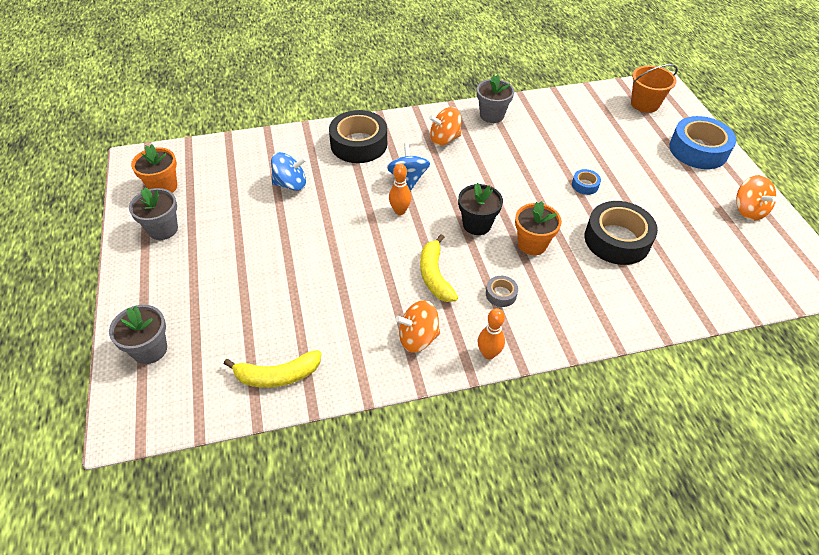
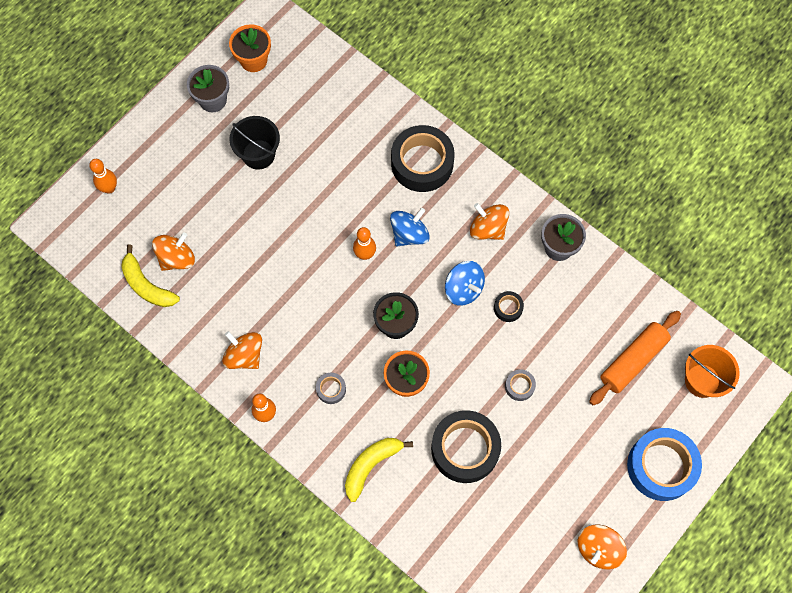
camera: 55 degrees right, 20 degrees up
grey flower pot [109,305,167,364] -> orange bowling pin [89,159,117,194]
blue spinning top [271,152,306,191] -> blue spinning top moved to [445,261,485,306]
yellow banana [420,234,458,302] -> yellow banana moved to [345,438,413,502]
blue tape [572,169,601,195] -> grey tape [505,369,536,401]
none -> orange spinning top [152,232,195,271]
none -> black bucket [229,116,280,170]
none -> black tape [494,291,524,322]
none -> orange rolling pin [589,311,681,405]

